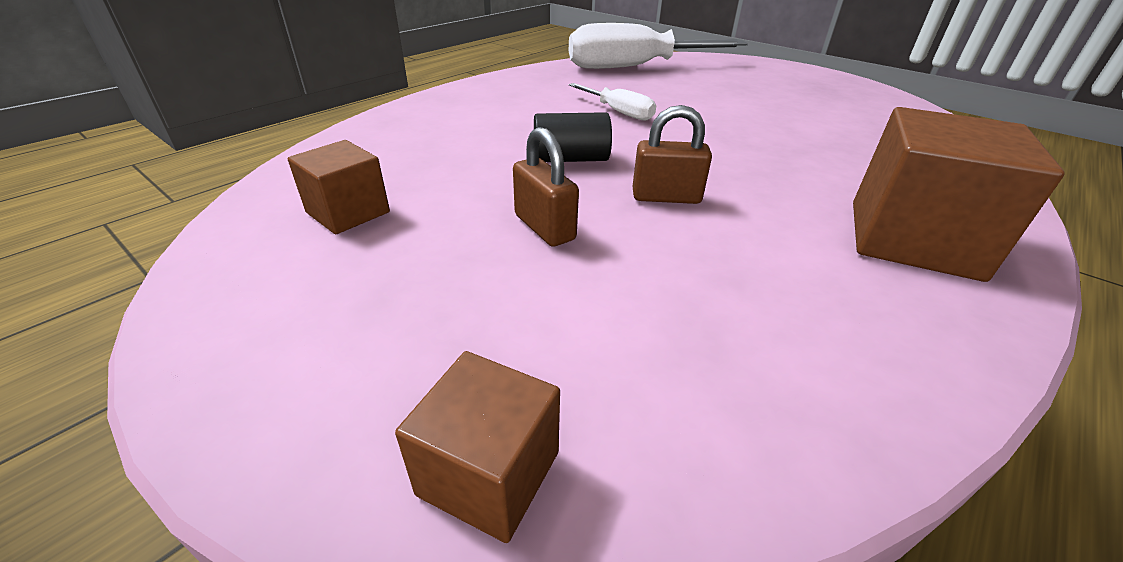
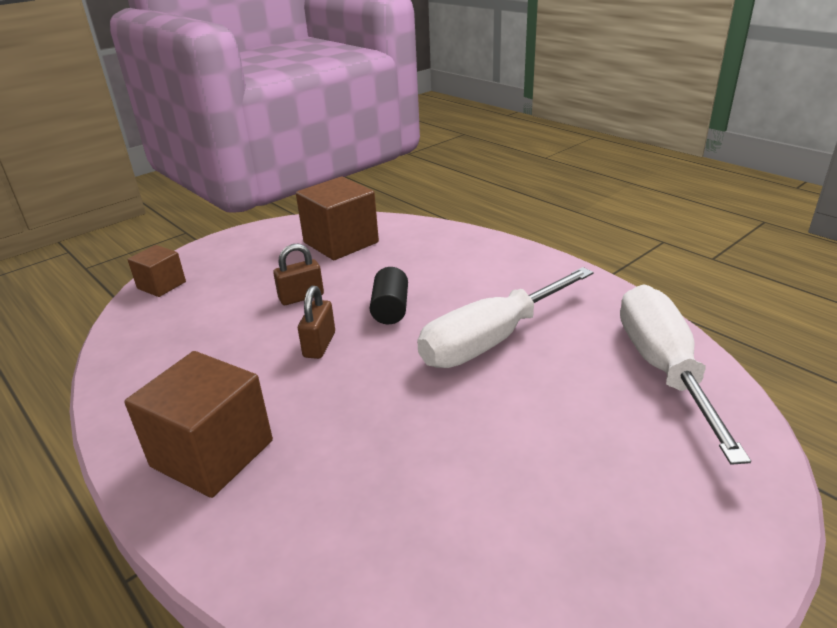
camera: 100 degrees right, 5 degrees down
brown cube [287,140,390,234] -> brown cube [296,177,379,260], size x1.76
white screwdriver [569,83,656,121] -> white screwdriver [417,267,594,368], size x2.10

